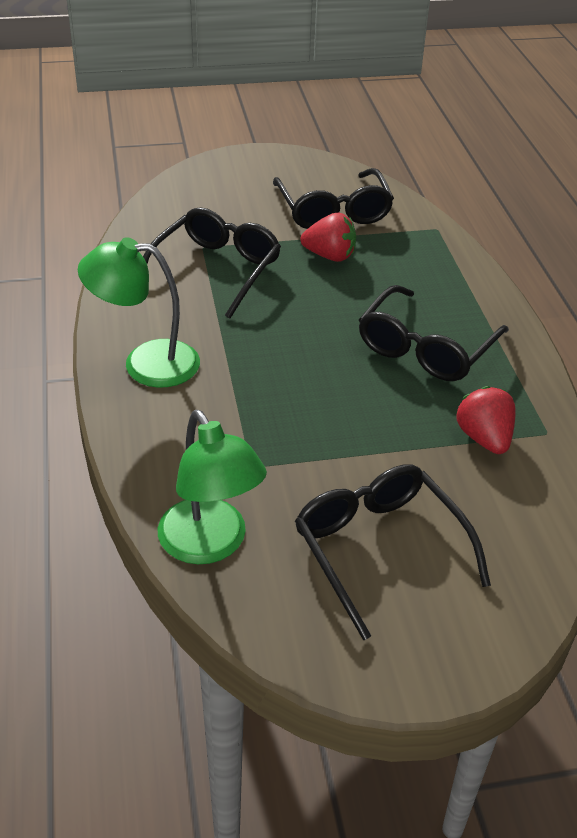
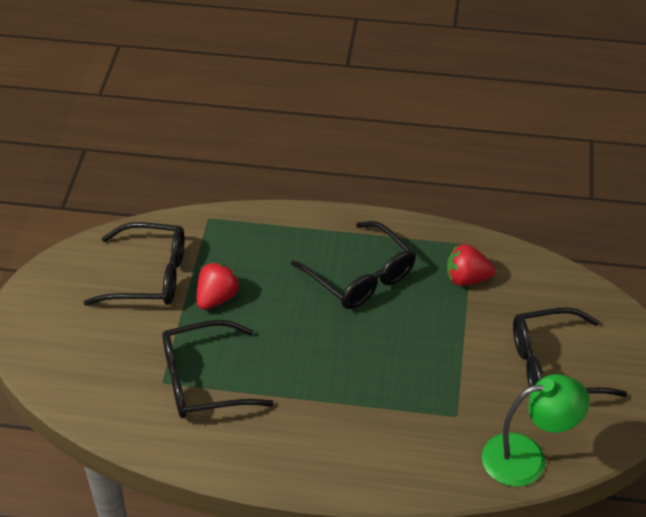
camera: 70 degrees left, 5 degrees up
green lamp [78,237,200,388] -> none
black glasses [143,207,281,318] -> black glasses turned 60 degrees counterclockwise [162,320,274,418]

